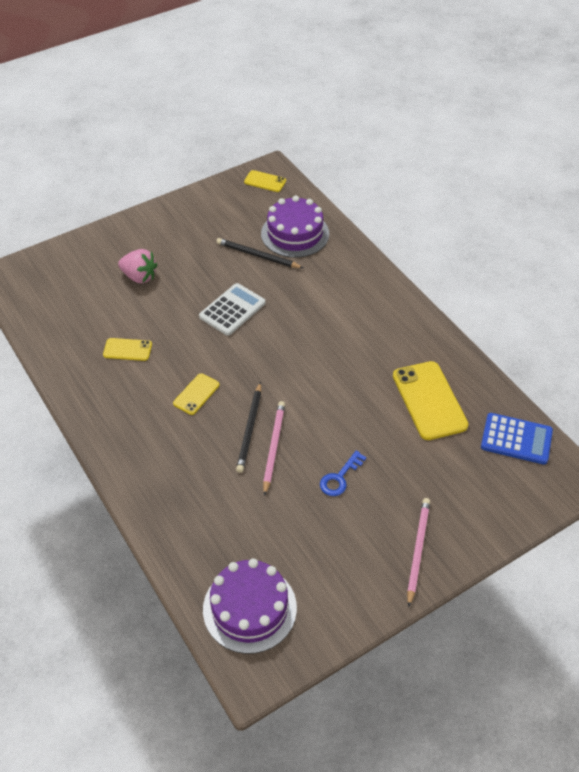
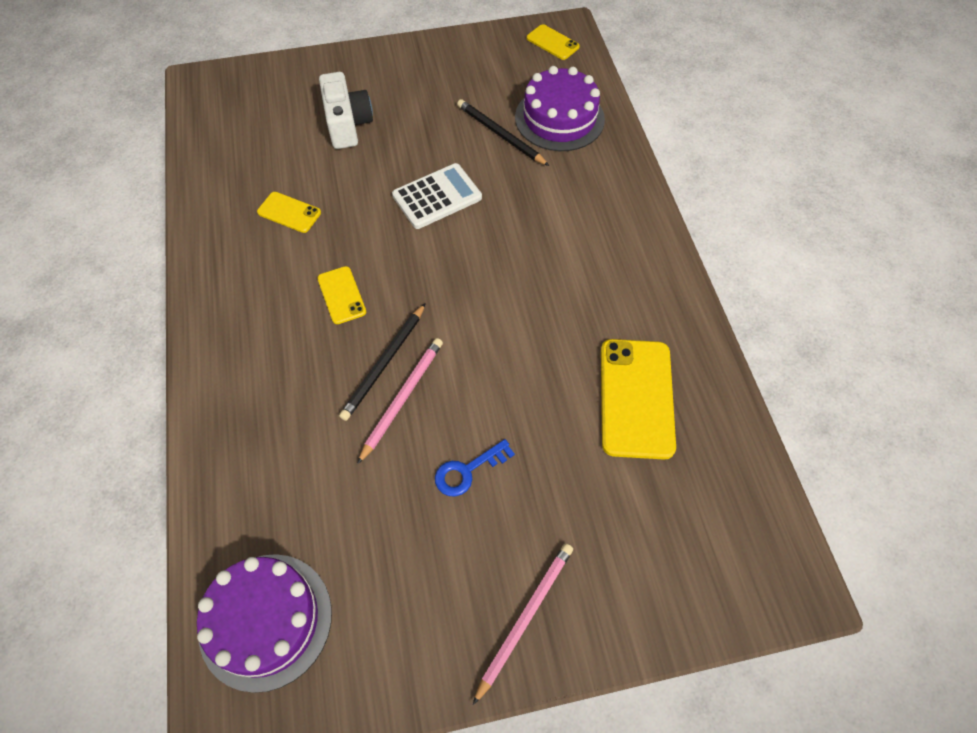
camera: 20 degrees right, 10 degrees up
pink strawberry [118,249,157,283] -> white camera [319,72,373,149]
yellow phone [173,373,220,415] -> yellow phone turned 75 degrees counterclockwise [317,266,366,324]
blue calculator [481,413,553,465] -> none

